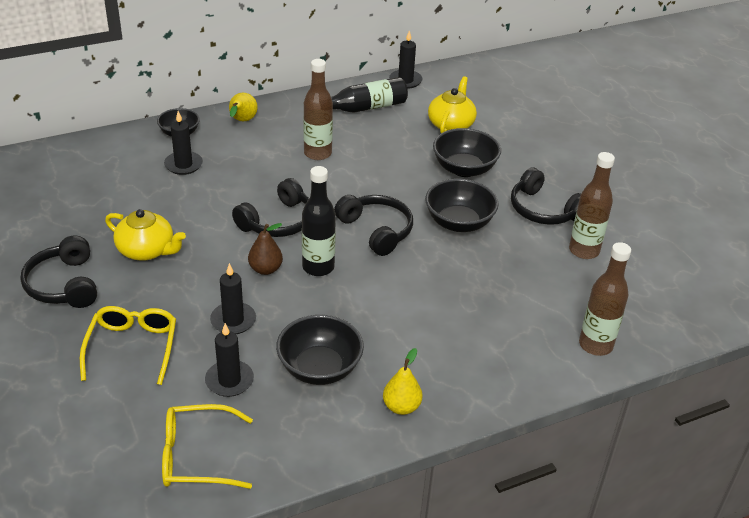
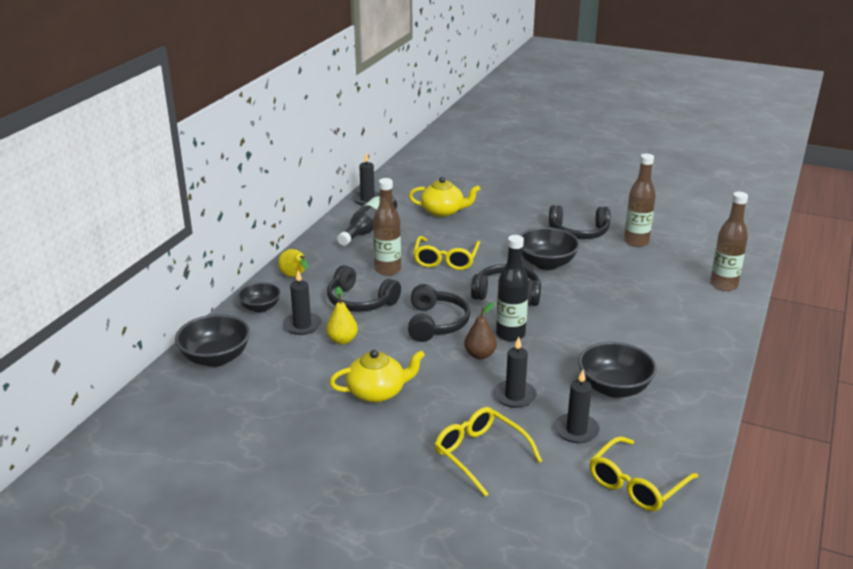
camera: 40 degrees left, 10 degrees down
black headphones [20,235,97,308] -> black headphones moved to [327,265,401,312]
yellow pear [383,348,423,415] -> yellow pear moved to [326,286,358,345]
yellow teapot [428,76,477,133] -> yellow teapot turned 120 degrees clockwise [409,177,480,217]
black bowl [433,128,501,177] -> black bowl moved to [175,314,250,367]
none -> yellow glasses [413,236,480,270]

